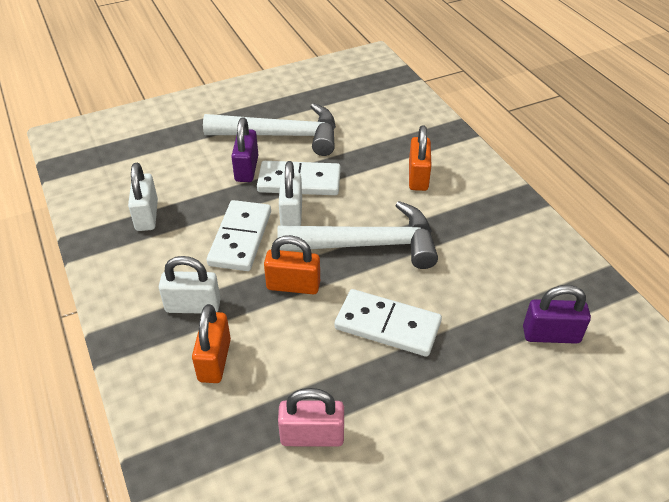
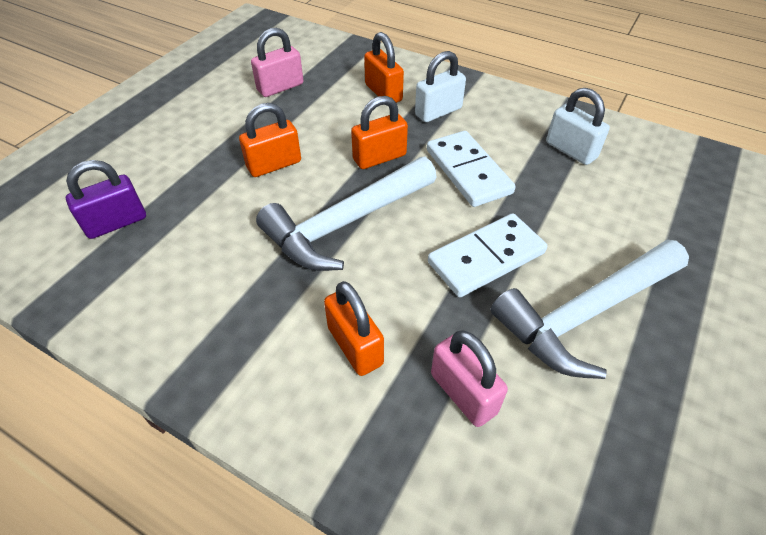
camera: 145 degrees right, 5 degrees up
purple padlock [231,118,258,182] -> none
white padlock [279,161,302,226] -> none
white domino [335,289,442,357] -> orange padlock [239,103,301,177]
none -> pink padlock [431,331,508,427]

